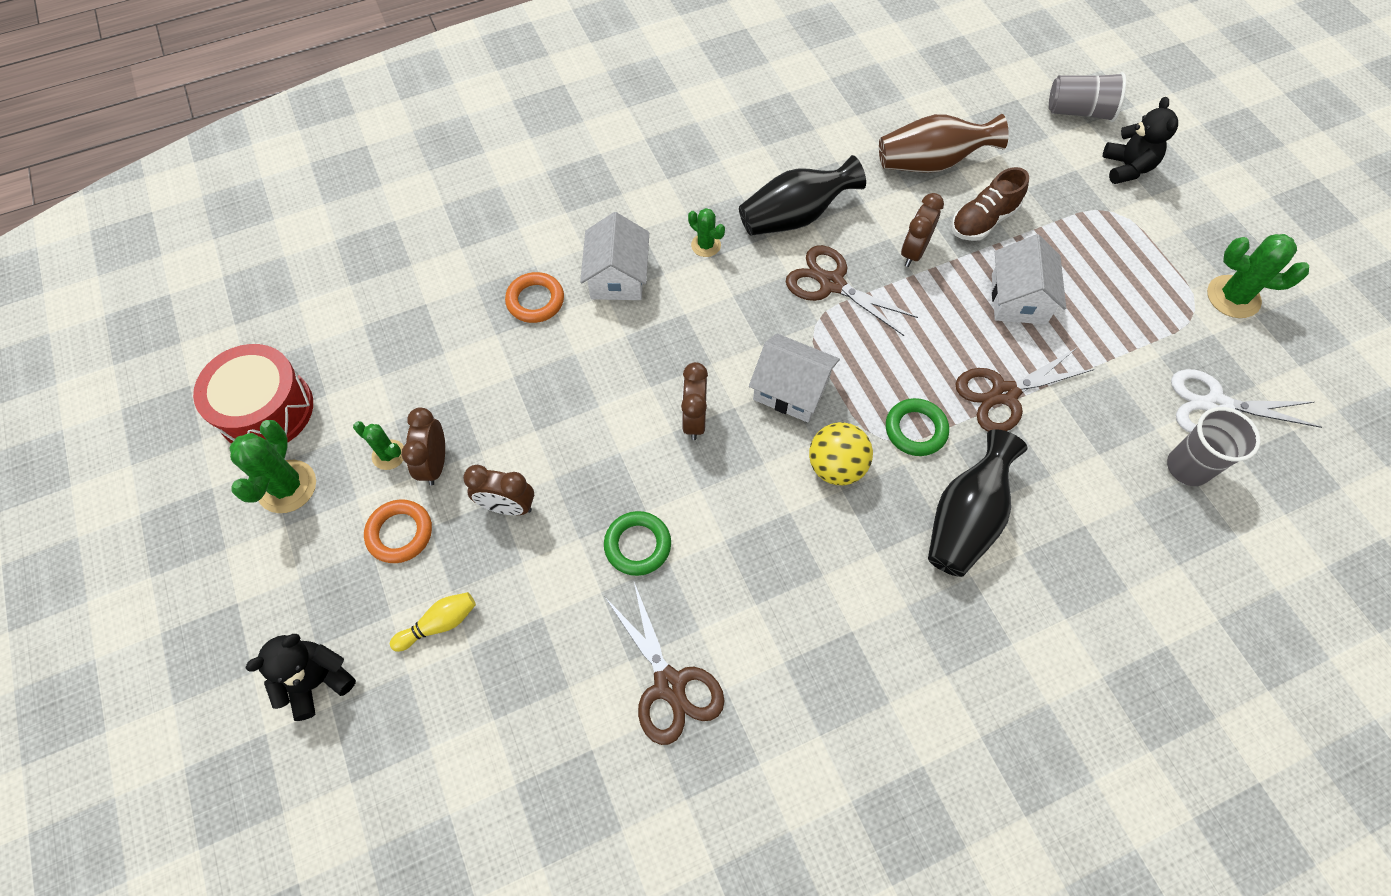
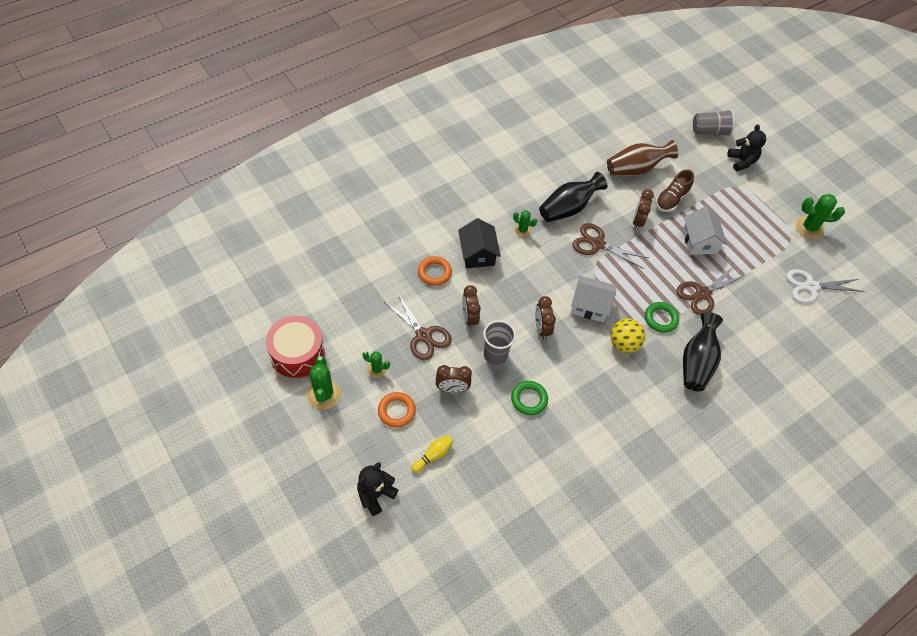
camera: 15 degrees left, 5 degrees down
brown clock [401,407,445,486] -> brown clock moved to [462,285,481,329]
white house [580,212,649,300] -> black house [458,218,501,268]
brown scissors [604,583,724,745] -> brown scissors moved to [385,294,452,360]
grey cup [1167,407,1261,486] -> grey cup moved to [483,320,516,365]

